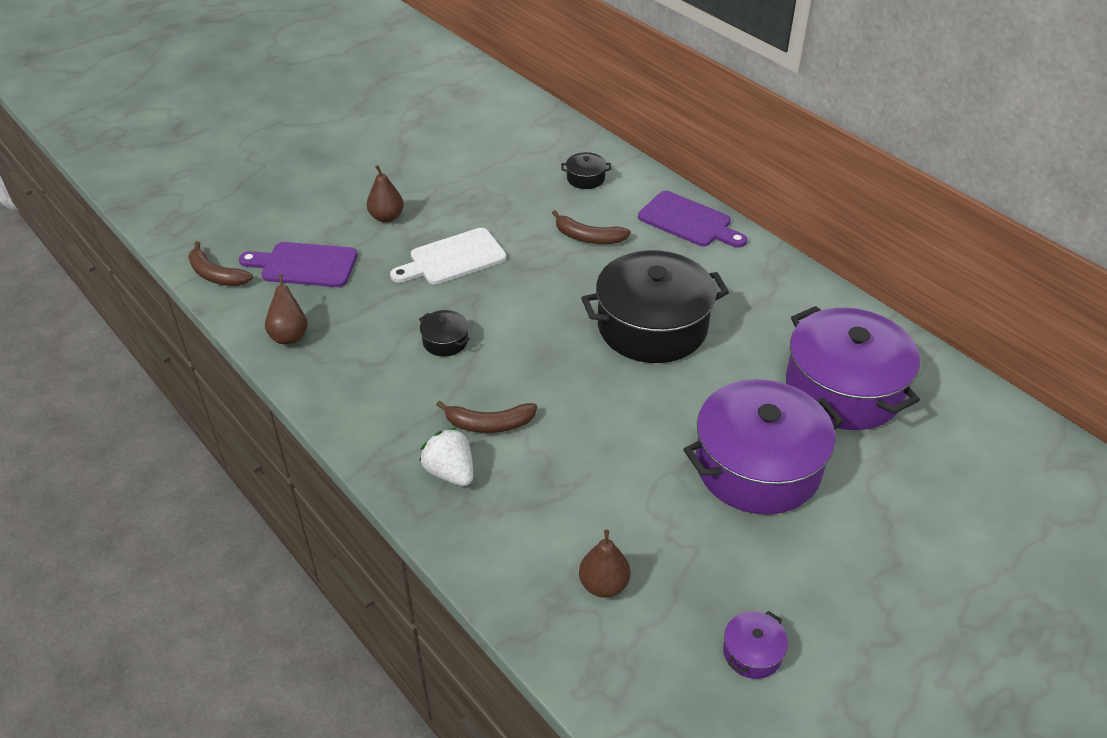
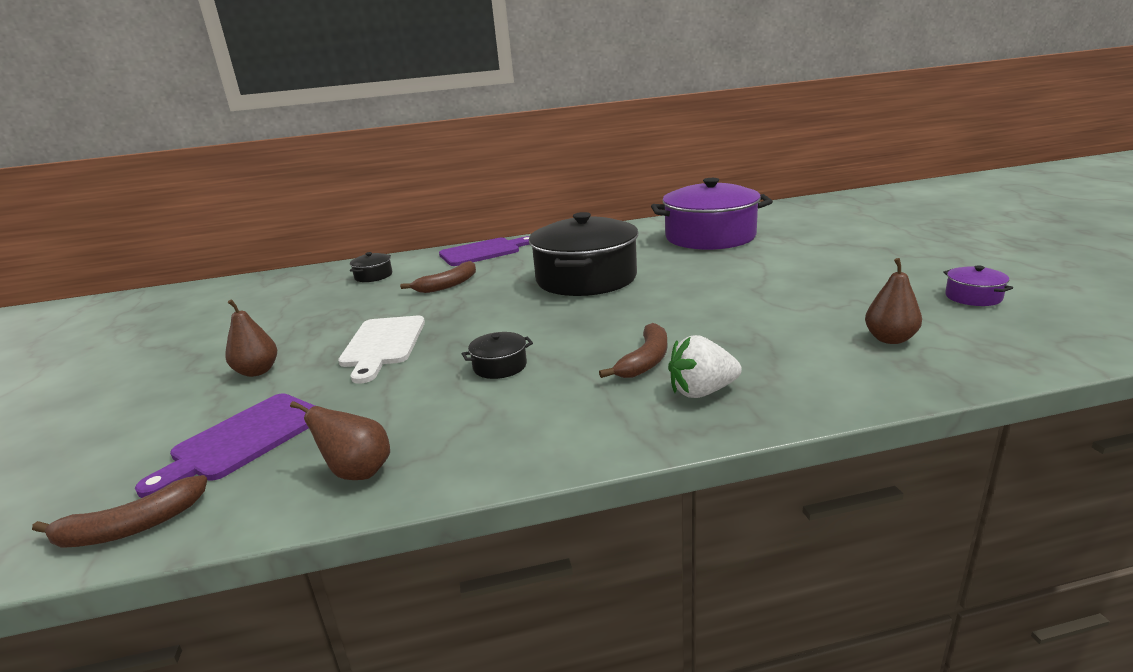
camera: 60 degrees left, 20 degrees down
purple pot [683,379,844,515] -> none

